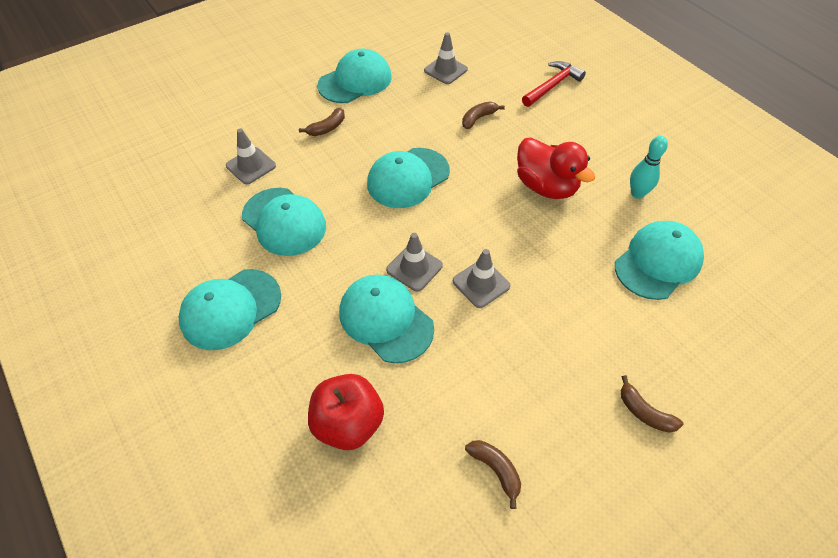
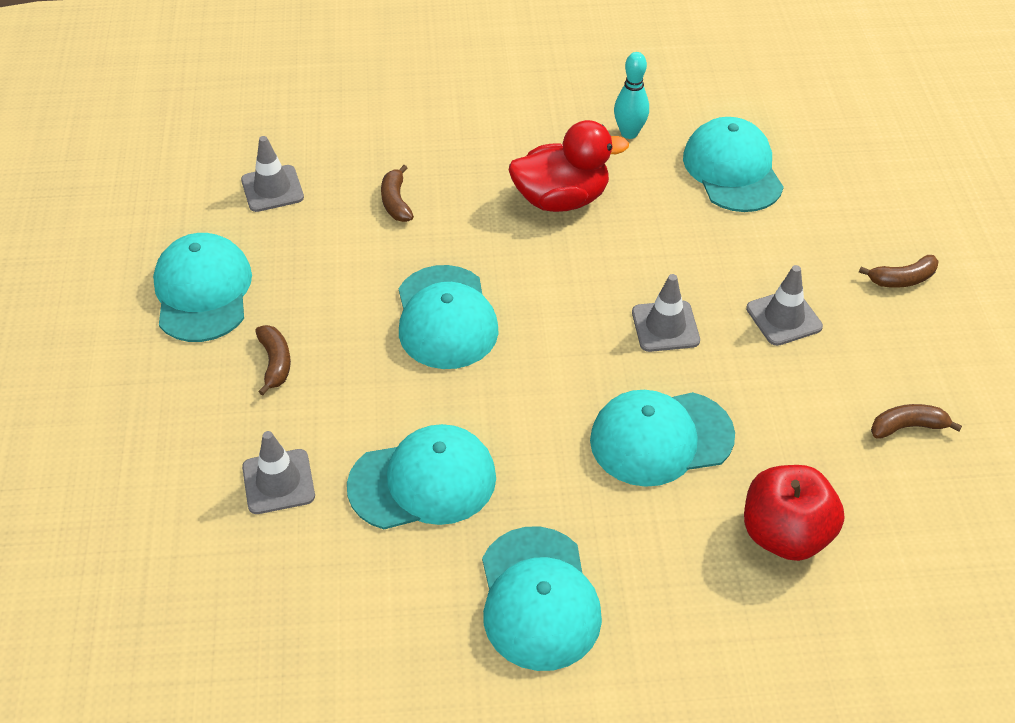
camera: 60 degrees left, 5 degrees down
grey traffic cone [386,233,443,292] -> grey traffic cone moved to [746,265,823,346]
red hammer [522,61,586,107] -> none

